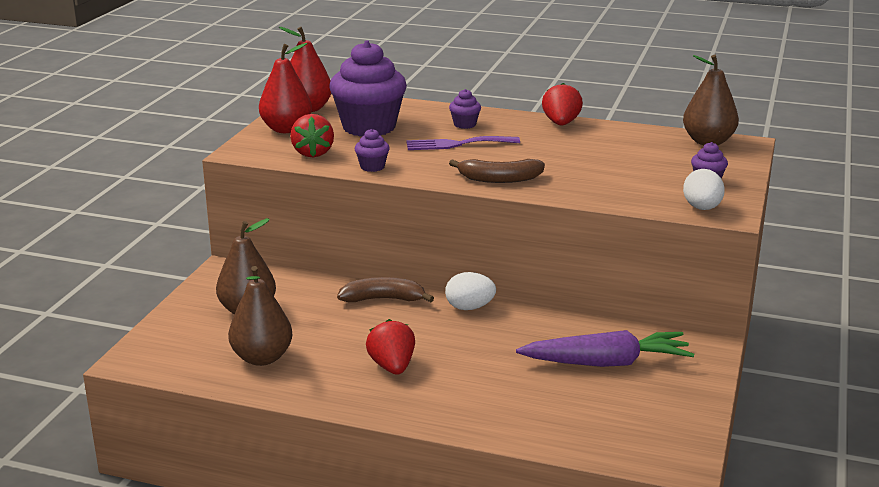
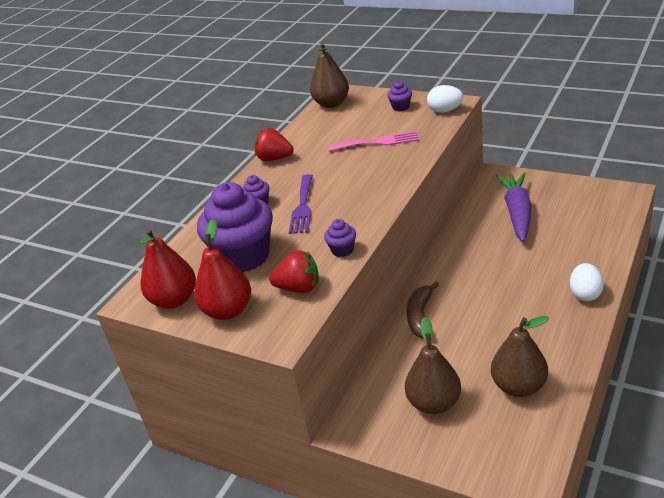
camera: 75 degrees left, 10 degrees up
red strawberry [366,319,415,375] -> none
white egg [445,272,496,310] -> white egg moved to [570,263,604,301]
brown banana [449,159,545,183] -> none
none -> pink fork [328,131,419,152]

